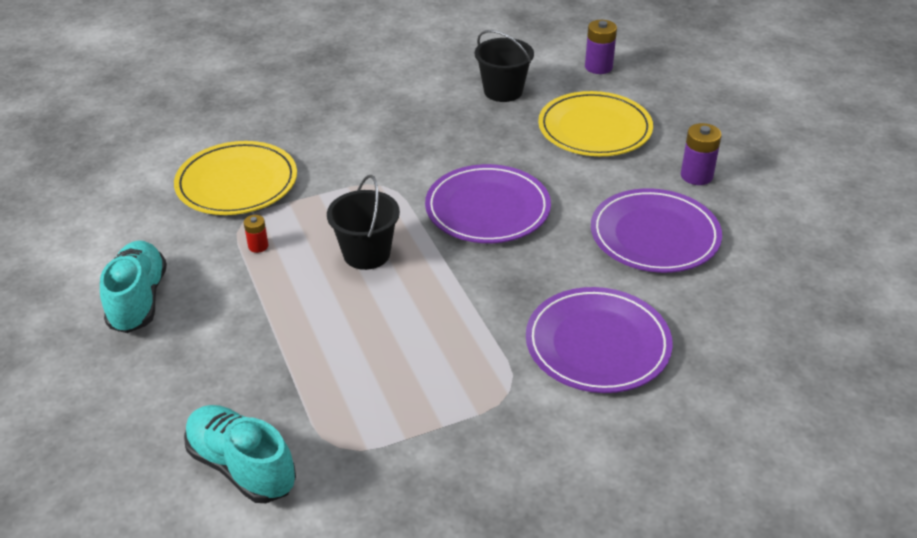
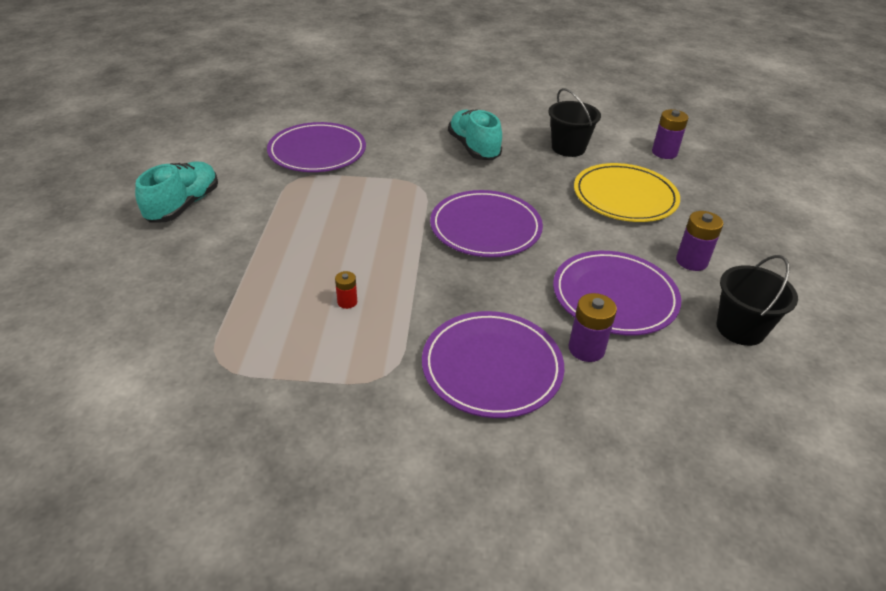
camera: 25 degrees right, 0 degrees up
yellow plate [174,141,297,215] -> purple plate [267,122,366,172]
turquoise shoe [184,405,296,503] -> turquoise shoe moved to [448,109,502,160]
red battery [244,215,269,253] -> red battery moved to [335,271,357,309]
black bucket [327,175,400,270] -> black bucket moved to [716,255,798,346]
none -> purple battery [569,293,617,362]

